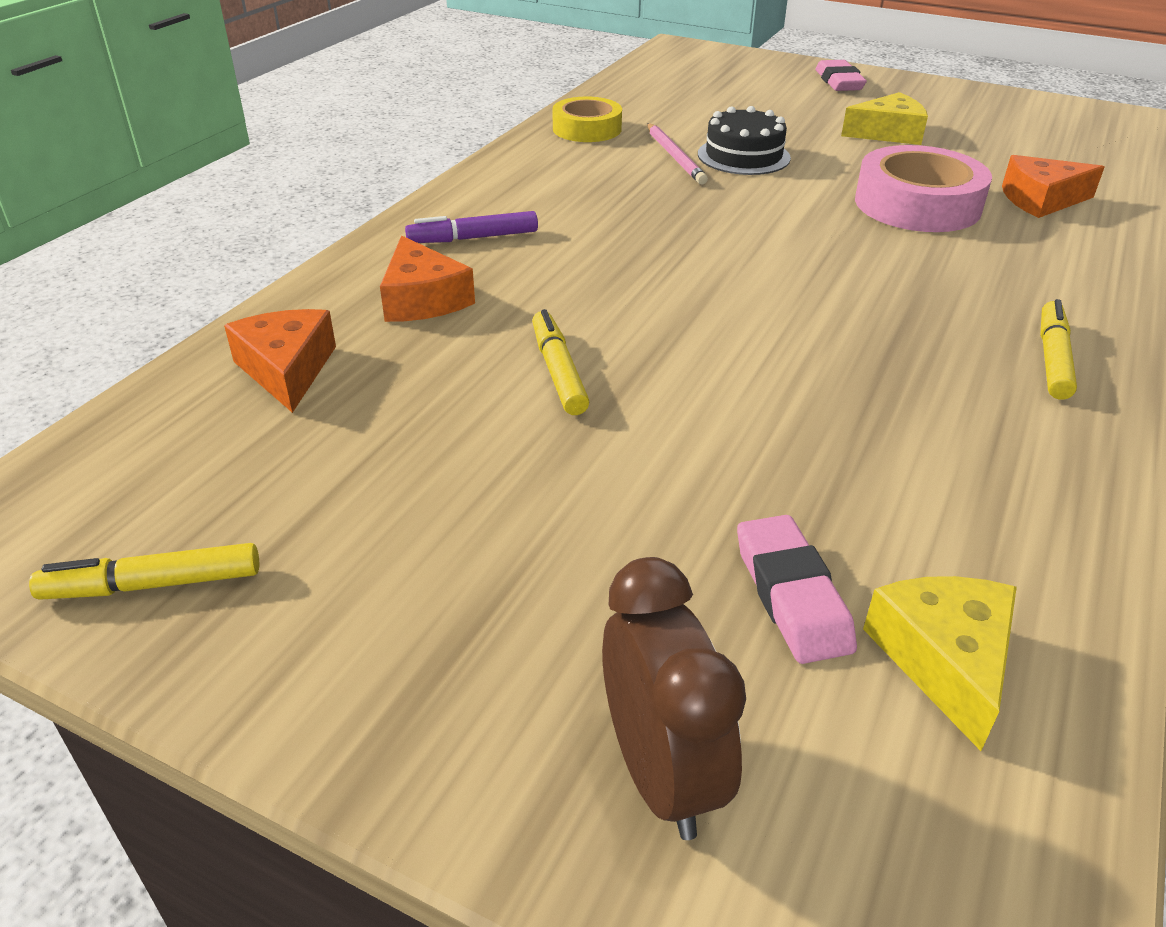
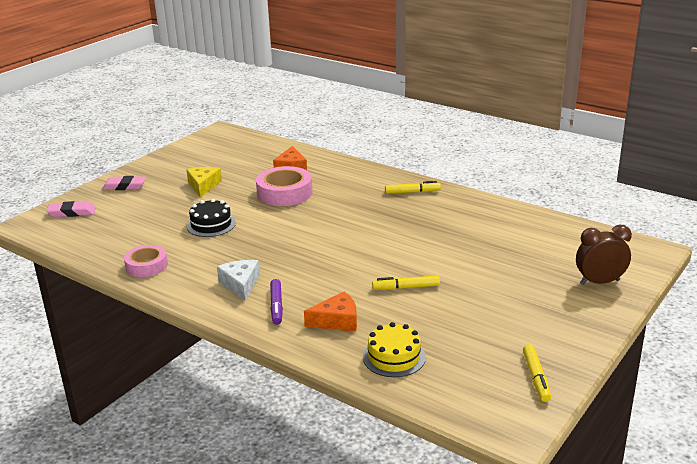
camera: 80 degrees left, 10 degrees down
orange cheese [224,309,336,413] -> yellow cake [363,322,426,377]
yellow tape [552,97,622,142] -> pink tape [124,245,168,277]
pink pencil [647,123,708,185] -> none
pink eraser [737,515,857,664] -> pink eraser moved to [46,201,96,217]
yellow cheese [863,576,1017,751] -> none
yellow marker [1040,299,1077,400] -> yellow marker turned 150 degrees clockwise [385,181,441,194]
none -> white cheese [217,260,260,301]

